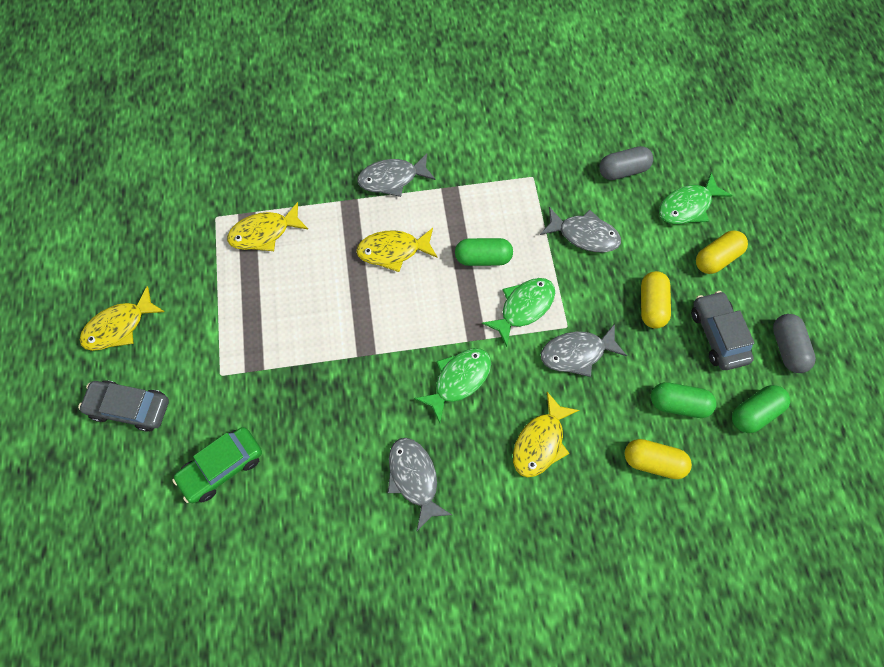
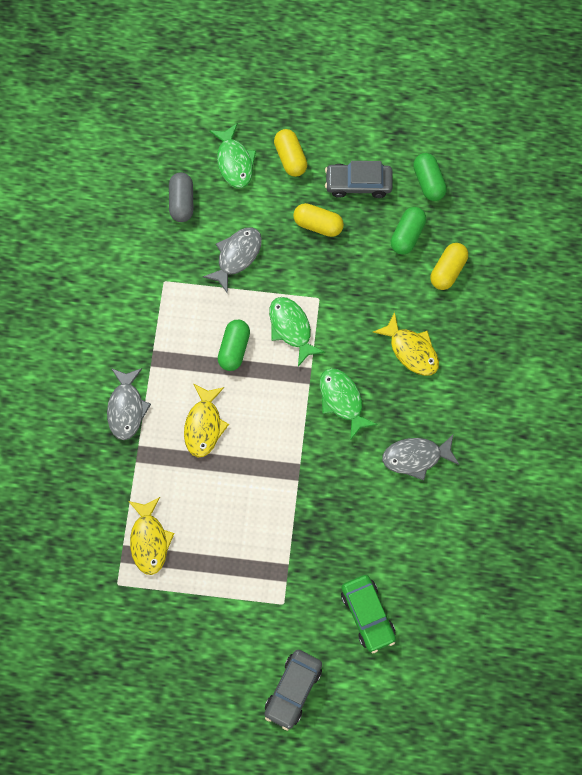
camera: 75 degrees left, 5 degrees up
yellow fish [80,286,165,351] -> none
grey fish [541,324,627,377] -> none
grey capsule [773,314,816,373] -> none

